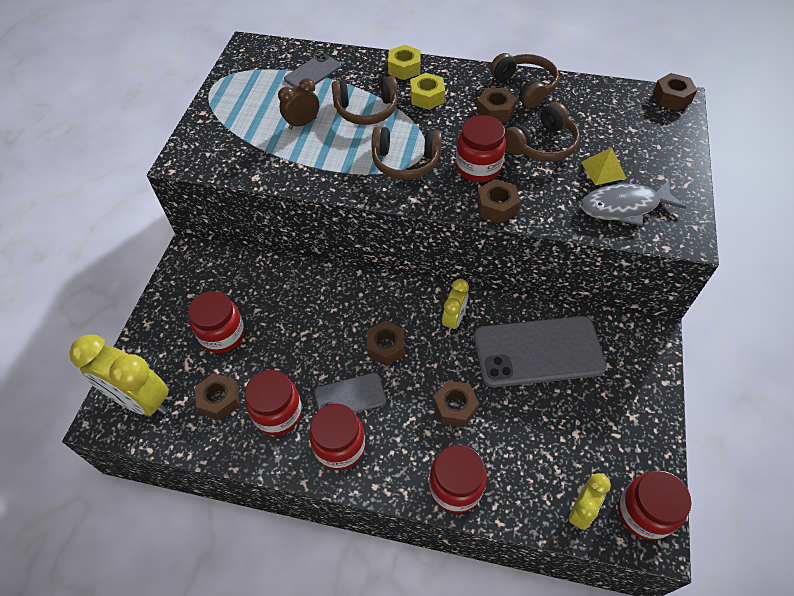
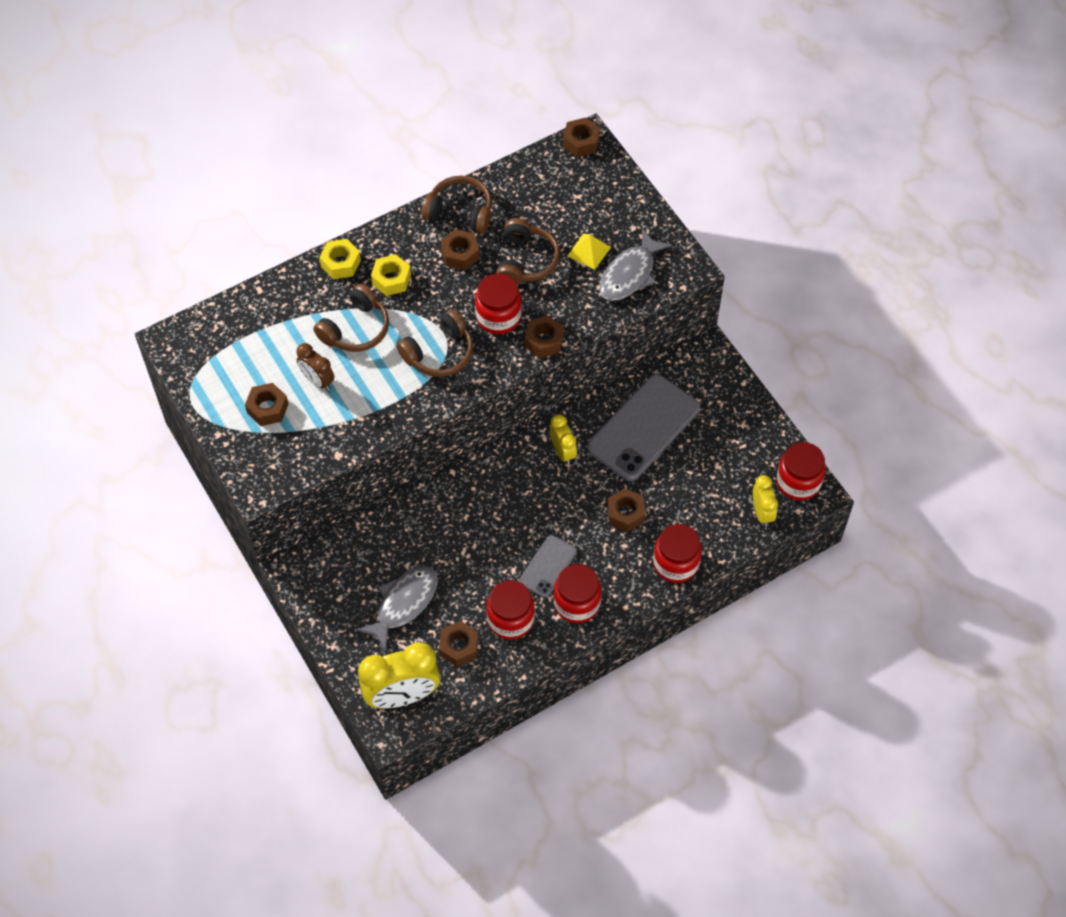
camera: 45 degrees left, 5 degrees up
red jar [188,291,245,353] -> grey fish [356,566,438,651]
brown clock [278,78,319,130] -> brown clock turned 60 degrees counterclockwise [297,343,334,390]
grey phone [284,53,341,87] -> none
brown nut [367,320,405,366] -> brown nut moved to [245,383,288,426]

